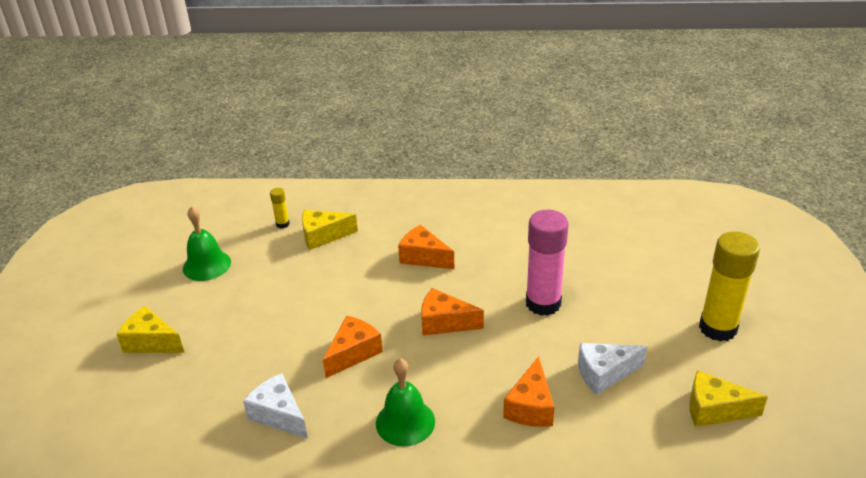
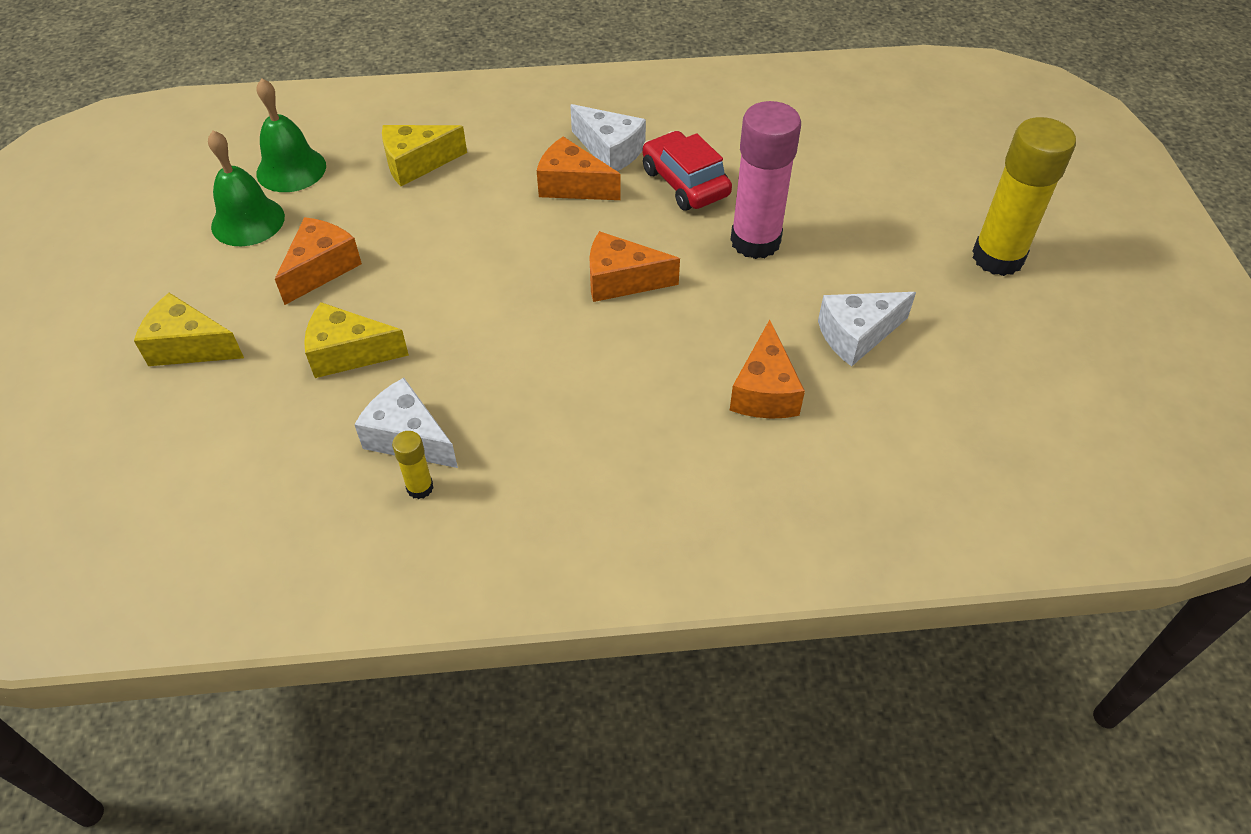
camera: 10 degrees left, 15 degrees up
yellow glue stick [270,188,290,228] -> yellow glue stick moved to [392,431,434,499]
orange cheese [323,316,383,378] -> orange cheese moved to [275,217,362,305]
green bell [376,358,435,446] -> green bell moved to [256,78,326,192]
yellow cheese [689,370,768,427] -> yellow cheese moved to [304,302,409,378]
none -> white cheese [570,104,646,171]
none -> red car [642,131,732,211]

